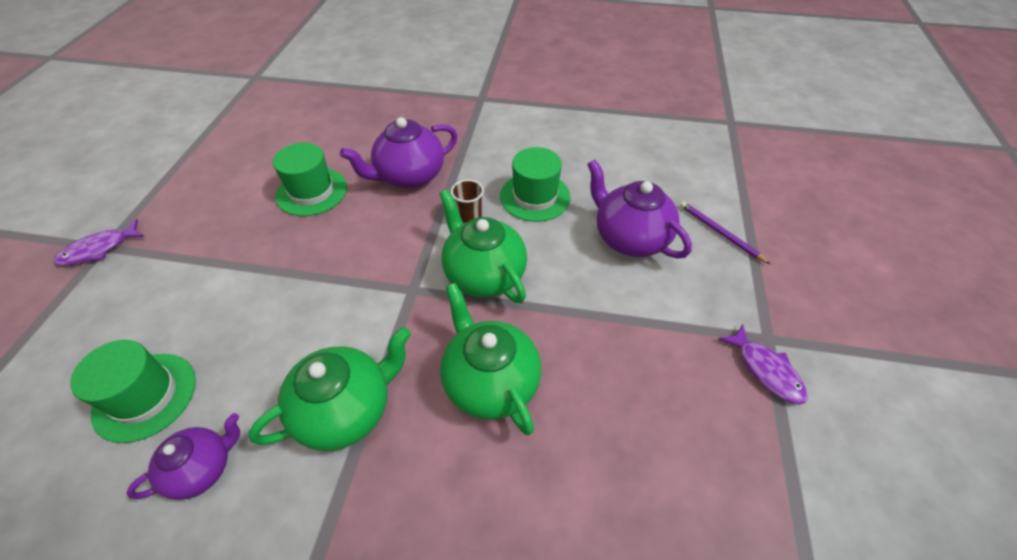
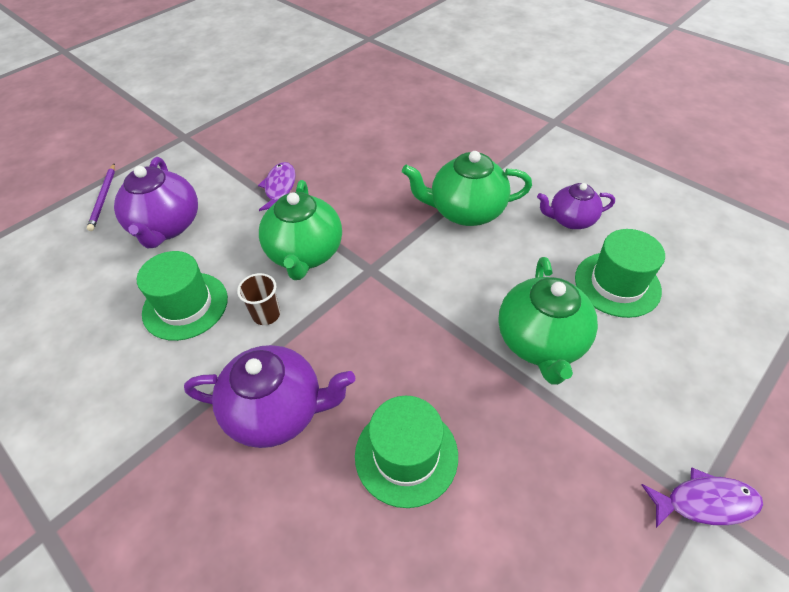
camera: 145 degrees left, 0 degrees up
green teapot [440,283,541,435] -> green teapot moved to [498,257,598,385]
purple fish [719,324,808,405] -> purple fish moved to [258,162,296,211]

